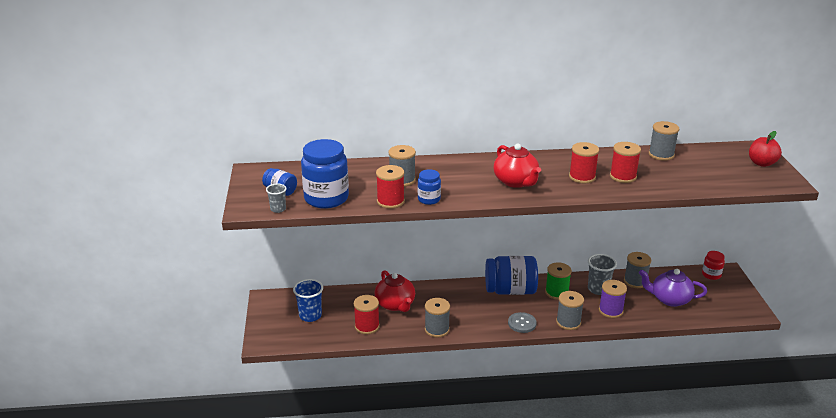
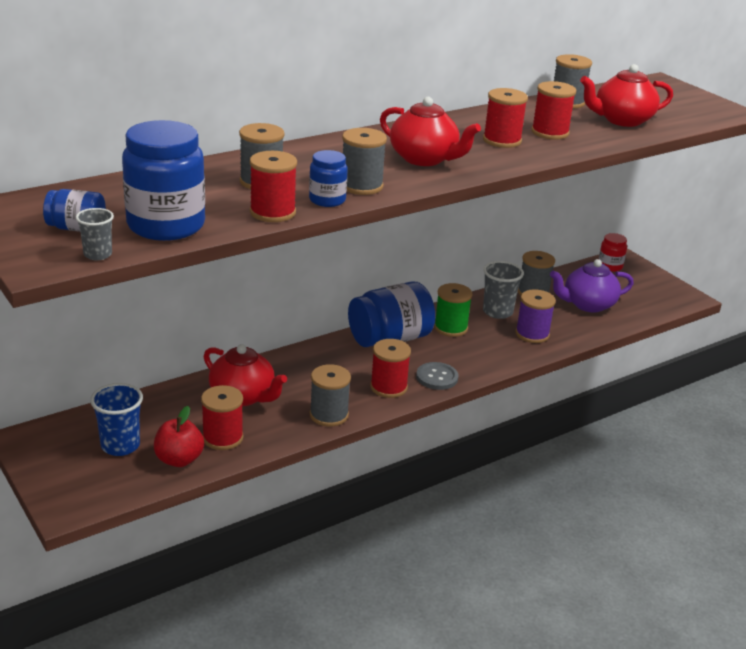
camera: 30 degrees left, 0 degrees up
grey spool [556,291,584,330] -> grey spool moved to [342,128,387,195]
red apple [749,131,782,167] -> red apple moved to [154,406,204,467]
none -> red spool [370,339,411,398]
none -> red teapot [580,64,673,127]

